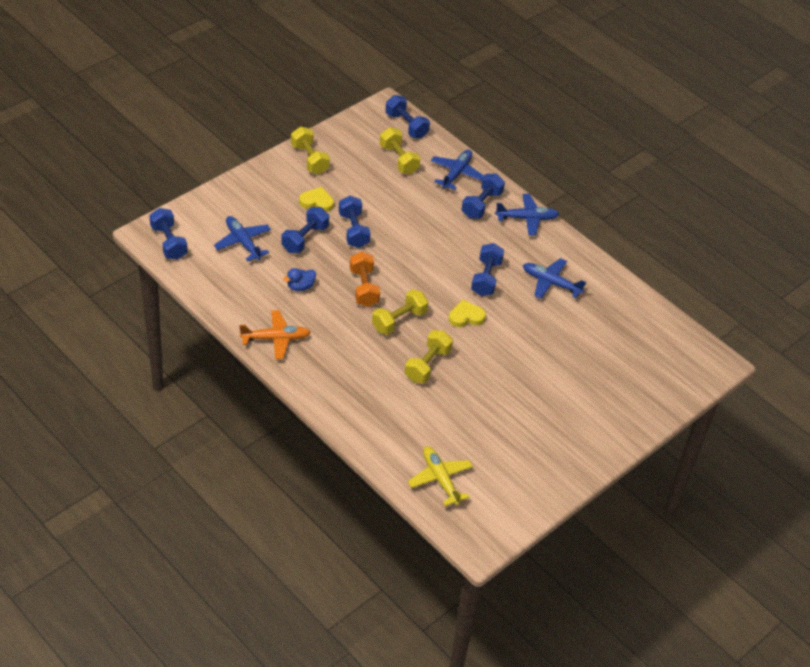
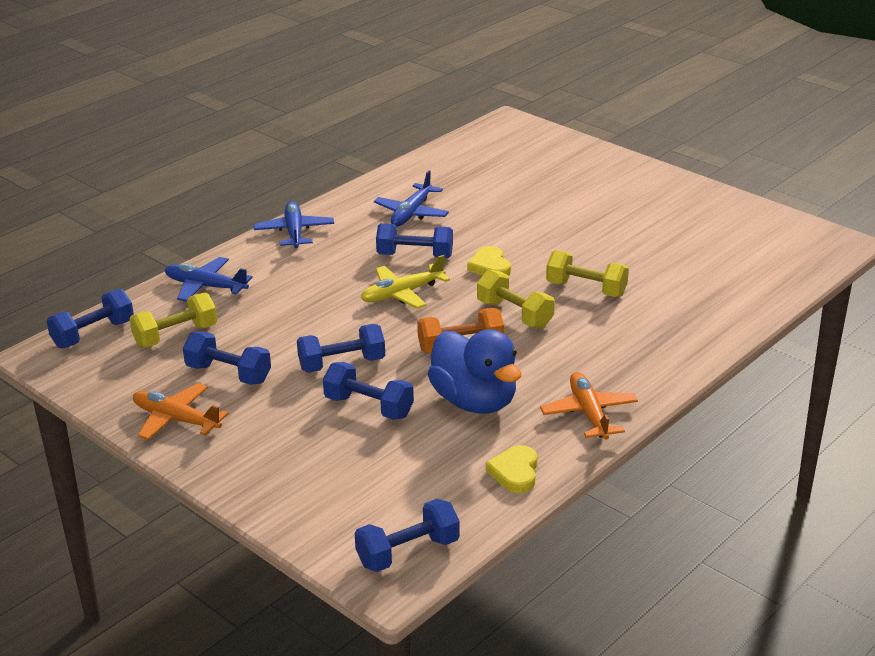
camera: 90 degrees left, 15 degrees down
blue plane [214,216,271,261] -> none
blue duck [283,268,316,291] -> blue duck [428,329,521,414], size x2.22
yellow dumbbell [291,127,330,174] -> orange plane [133,383,229,440]
yellow heart [299,187,334,212] -> yellow heart moved to [486,445,538,493]
yellow plane [408,446,473,506] -> yellow plane moved to [361,255,450,309]
blue dumbbell [462,174,505,219] -> blue dumbbell moved to [183,331,271,385]

